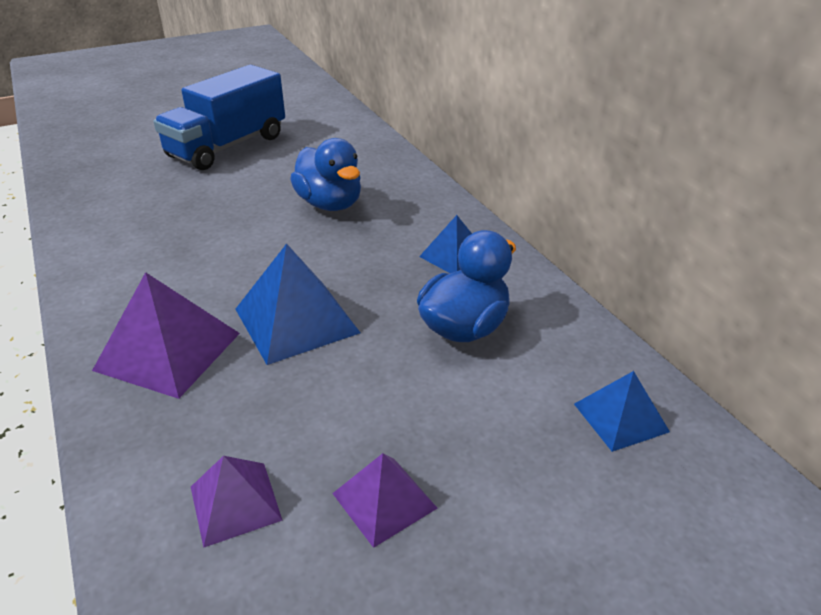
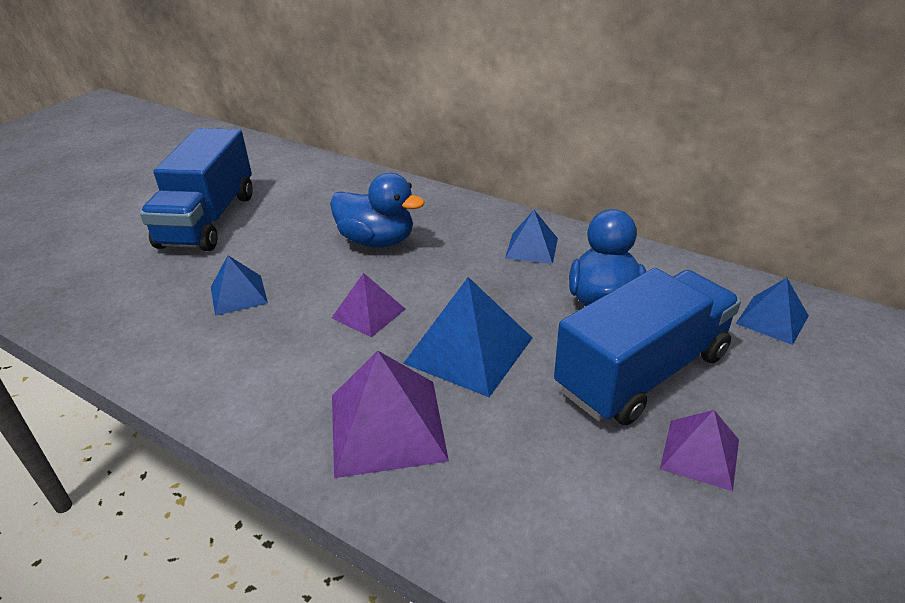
camera: 30 degrees left, 0 degrees up
purple pyramid [191,456,283,548] -> purple pyramid moved to [332,273,405,337]
none -> blue pyramid [211,256,268,316]
none -> blue truck [554,268,741,425]

